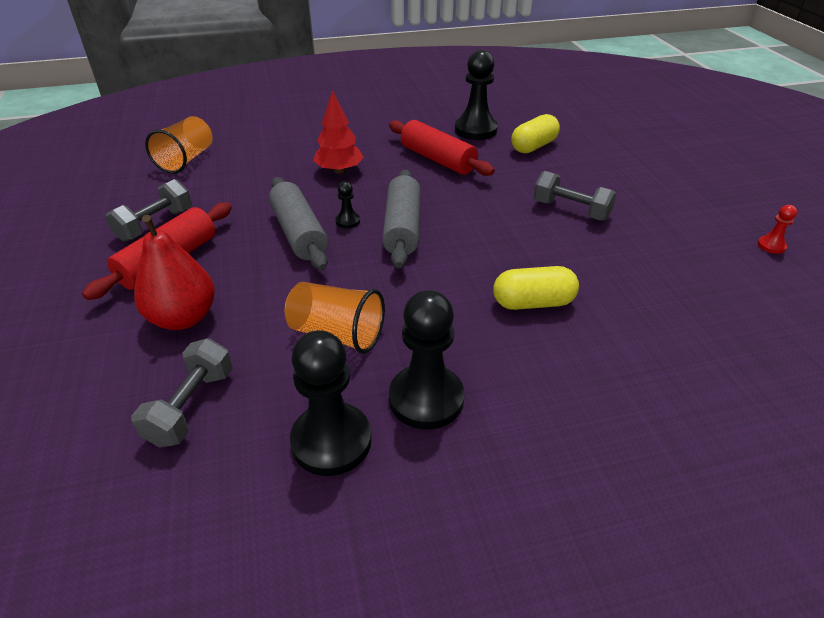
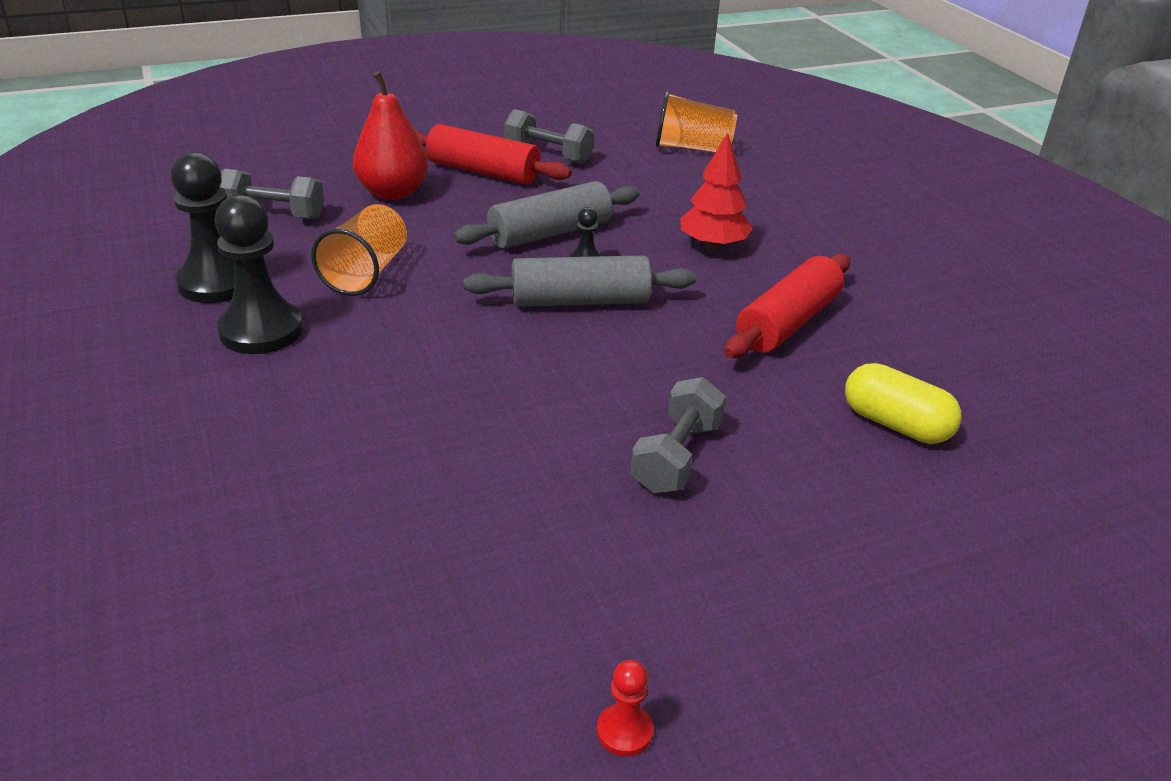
camera: 80 degrees right, 5 degrees down
black pawn [455,50,498,140] -> none
yellow capsule [493,266,579,310] -> none

